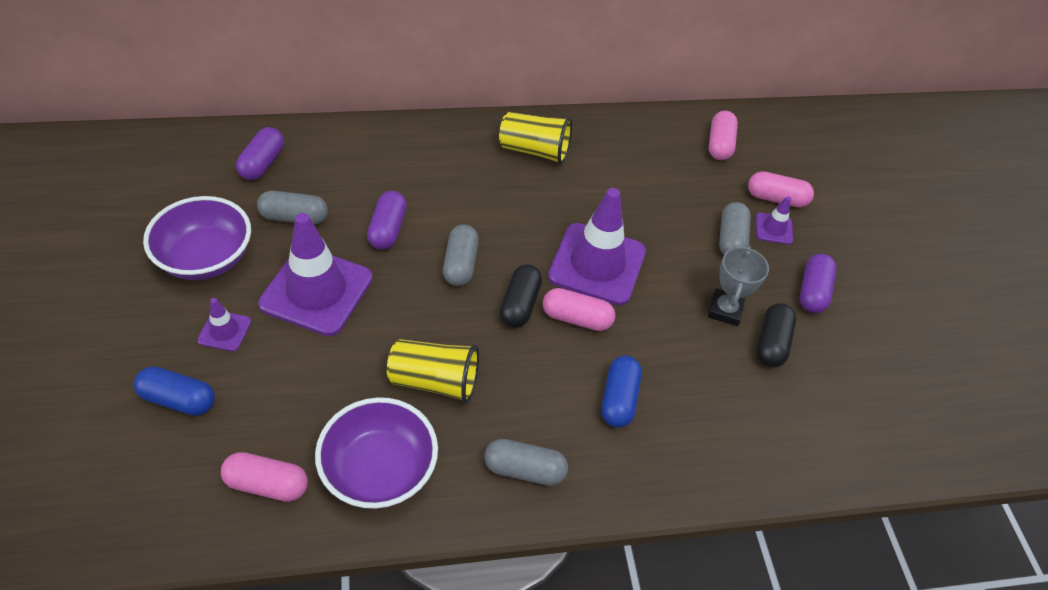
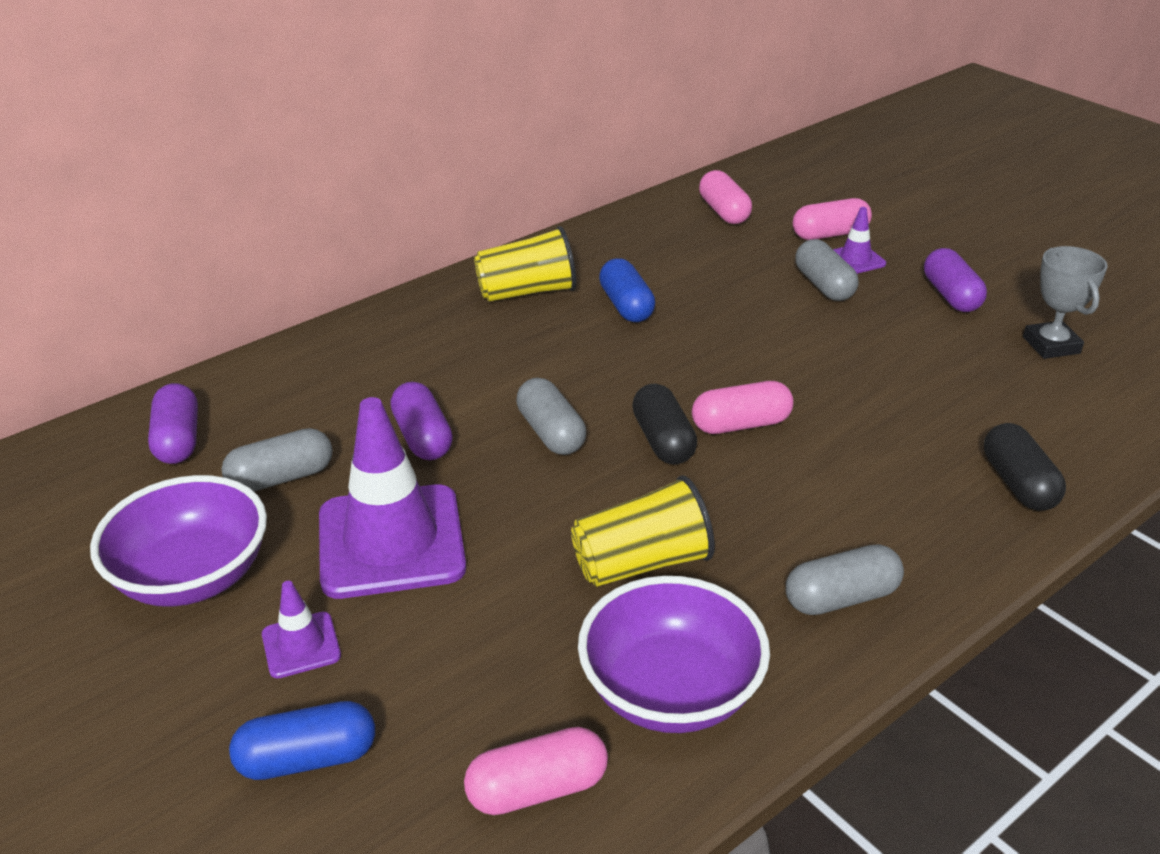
camera: 25 degrees left, 15 degrees down
purple traffic cone [548,188,646,305] -> none
blue capsule [601,355,642,428] -> blue capsule moved to [599,258,655,322]
grey trophy [708,246,769,326] -> grey trophy moved to [1023,246,1107,359]
black capsule [757,303,796,367] -> black capsule moved to [984,423,1066,511]

